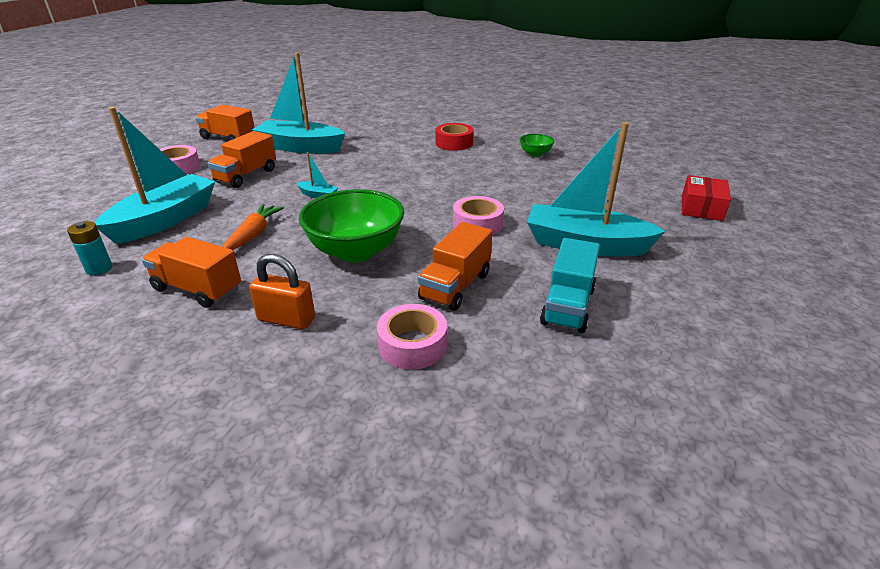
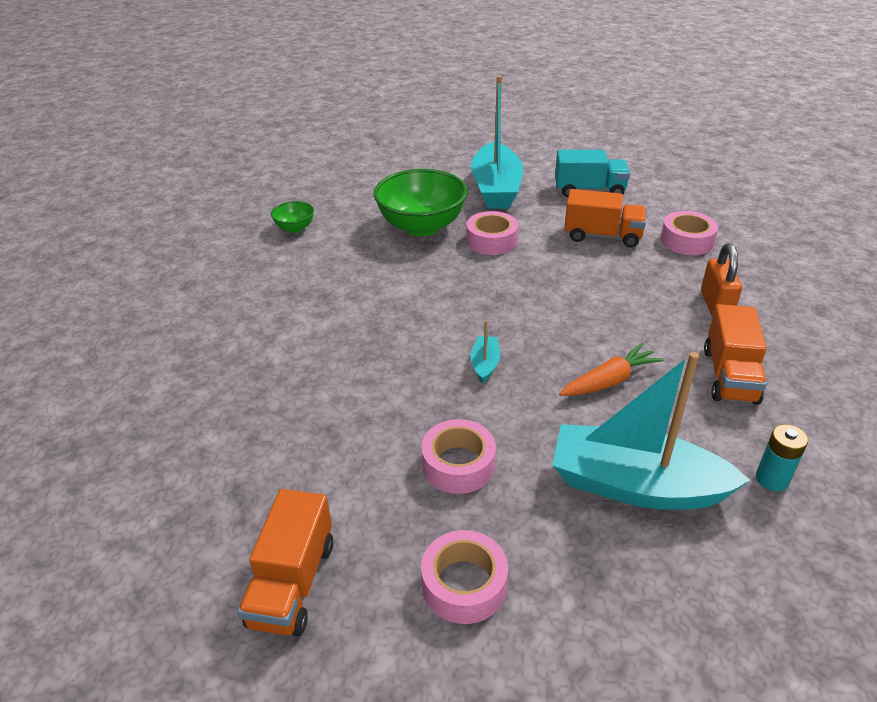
camera: 105 degrees left, 5 degrees up
orange truck [207,131,276,188] -> pink tape [421,419,496,494]
orange carrot [223,204,284,250] -> orange carrot turned 150 degrees clockwise [559,343,664,396]
turquoise boat [252,52,345,154] -> none
green bowl [299,189,404,263] -> green bowl moved to [374,169,468,236]
red tape [435,123,474,151] -> none
red box [682,175,731,221] -> none

